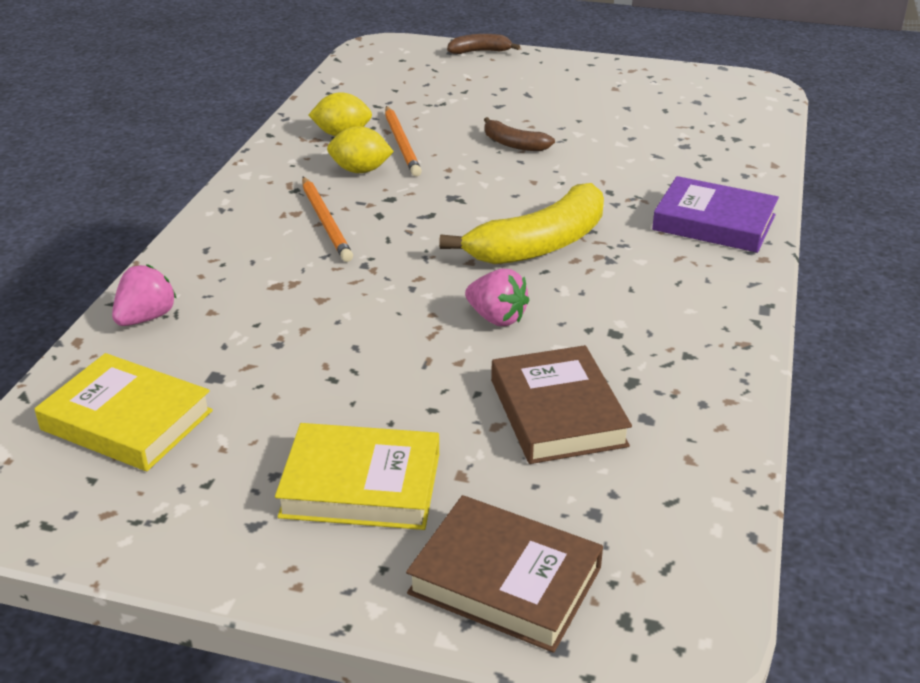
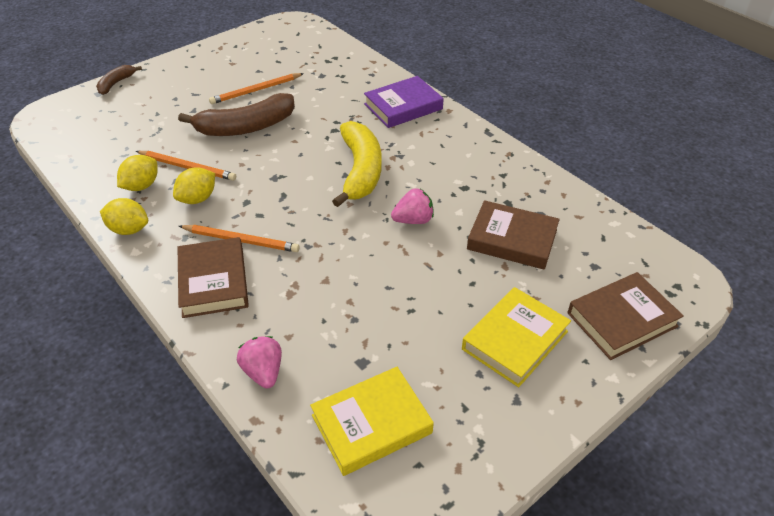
camera: 55 degrees left, 10 degrees up
brown banana [484,117,555,151] -> brown banana [178,93,295,136], size x1.96
none -> yellow lemon [100,198,148,235]
none -> brown book [178,237,249,318]
none -> orange pencil [209,73,304,104]

